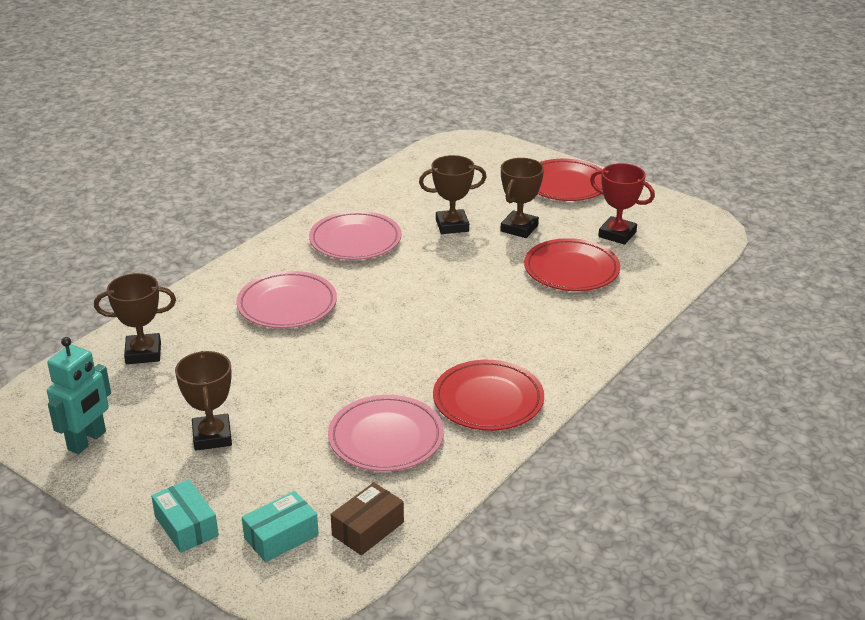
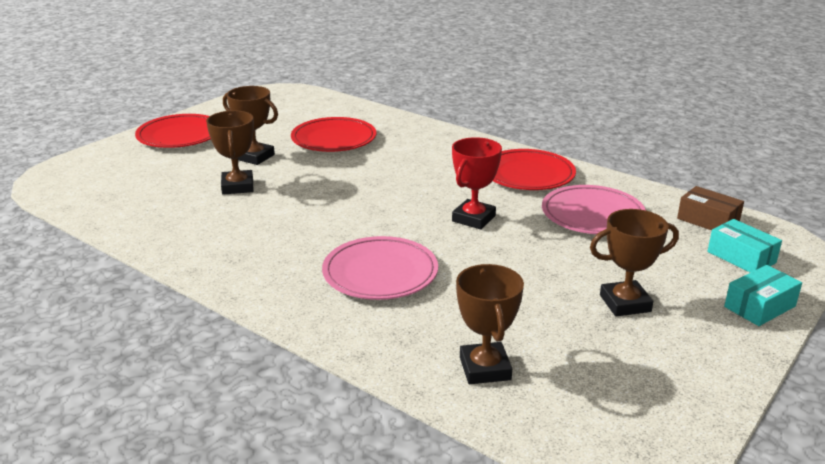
camera: 90 degrees left, 5 degrees down
turquoise robot [47,337,111,454] -> none
pink plate [309,211,401,260] -> none
red trophy [590,163,655,245] -> red trophy moved to [452,137,502,229]

